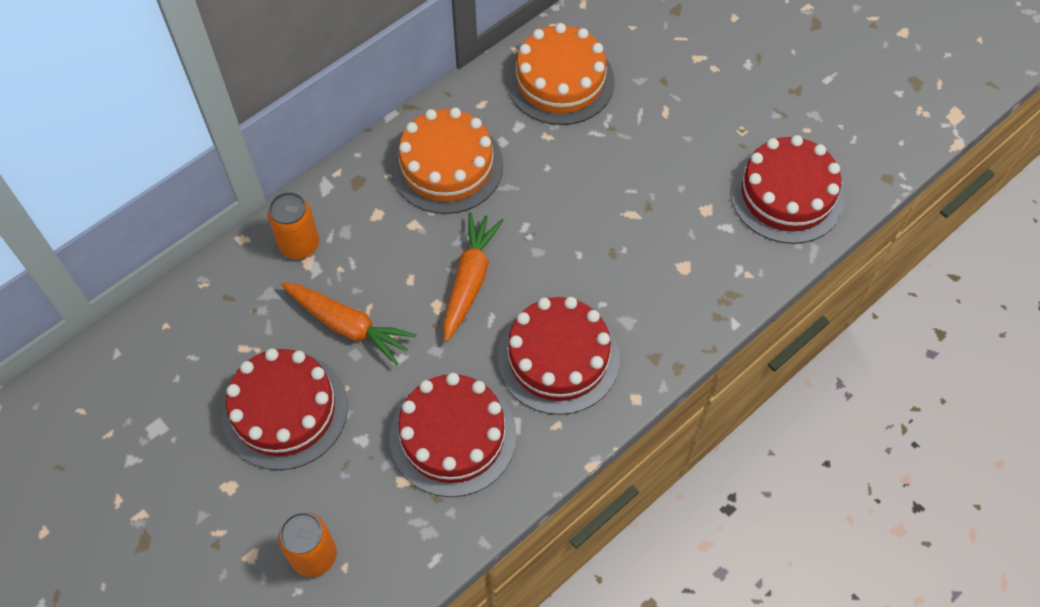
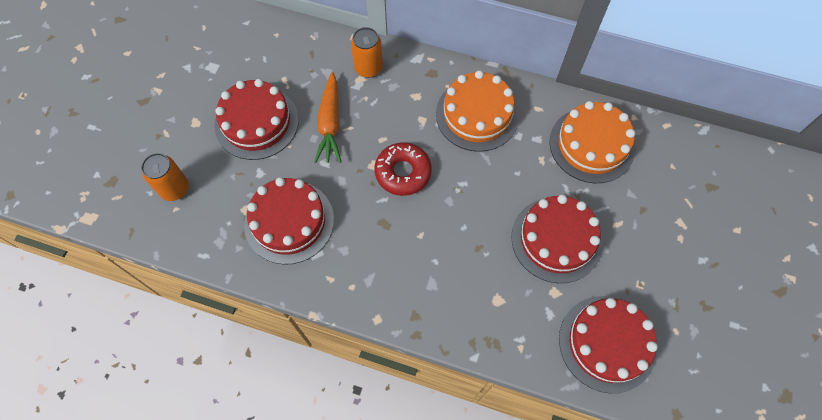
camera: 60 degrees right, 5 degrees up
orange carrot [443,212,504,342] -> red donut [375,142,432,196]
red cake [497,297,620,415] -> red cake moved to [511,195,603,283]

